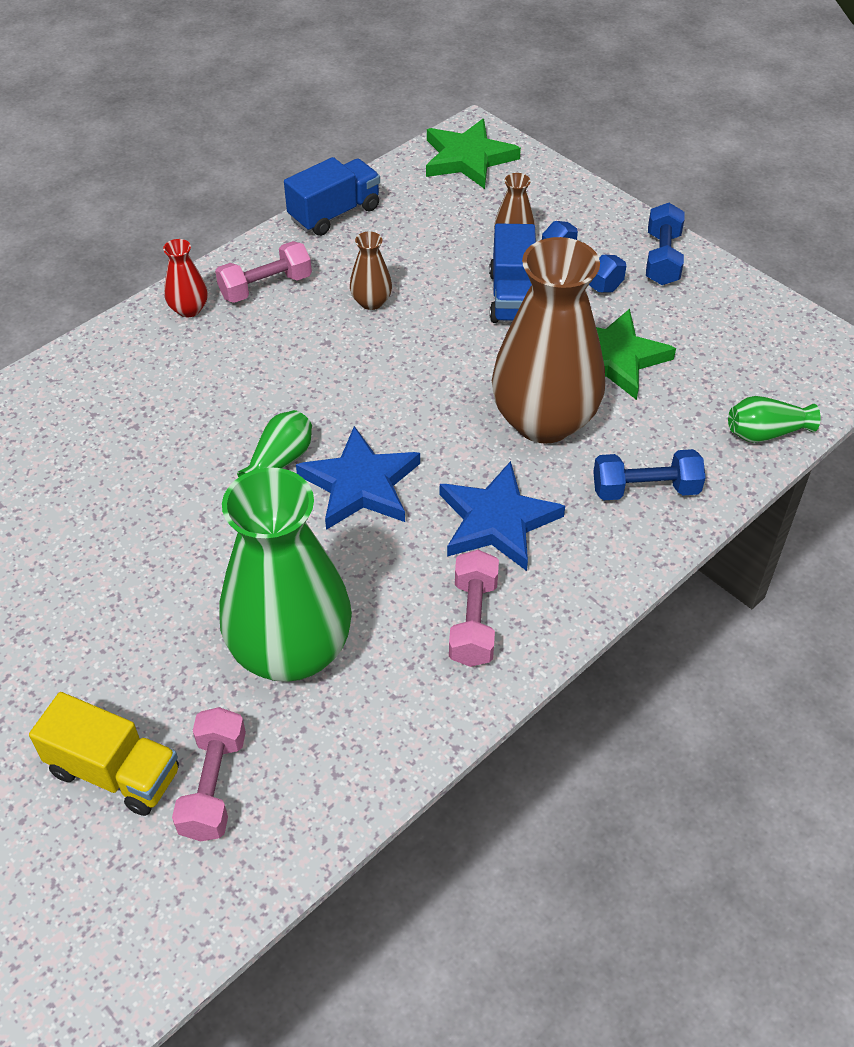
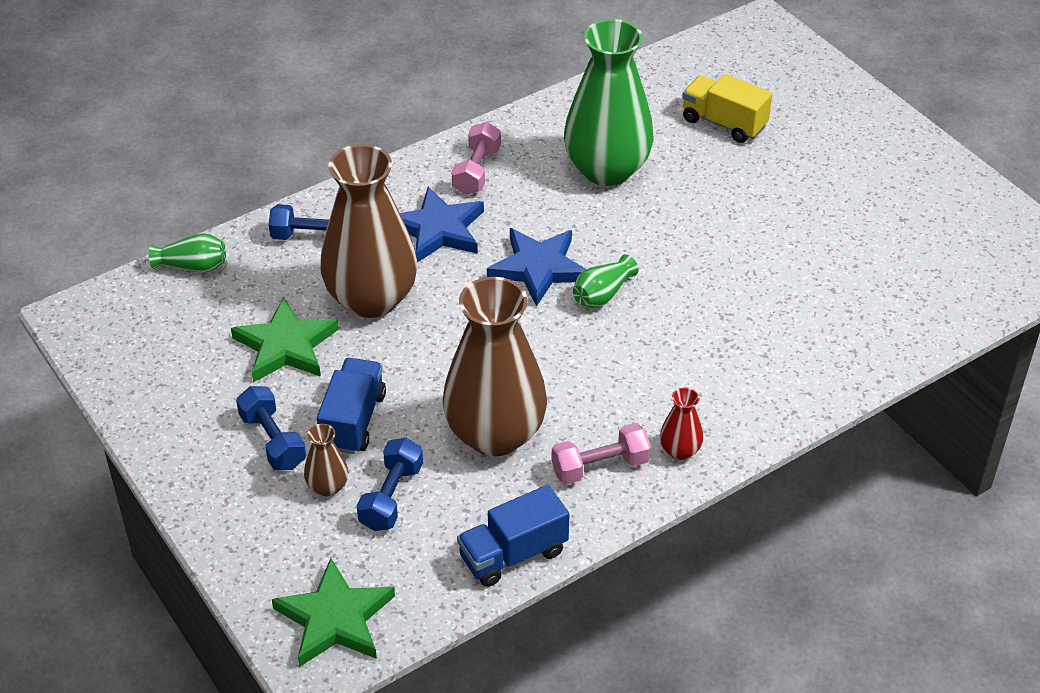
camera: 170 degrees left, 5 degrees down
pink dumbbell [172,707,246,841] -> none
brown vase [350,232,392,310] -> brown vase [443,277,547,456], size x2.40
blue dumbbell [646,203,685,285] -> blue dumbbell moved to [357,438,423,531]

